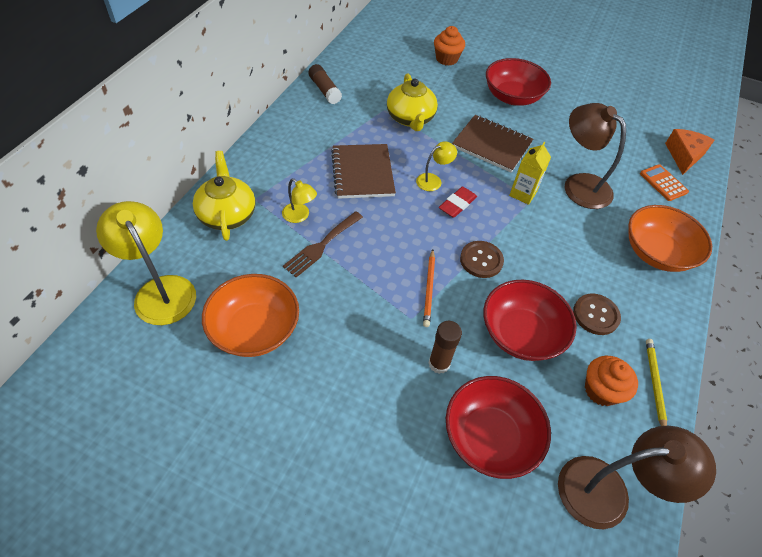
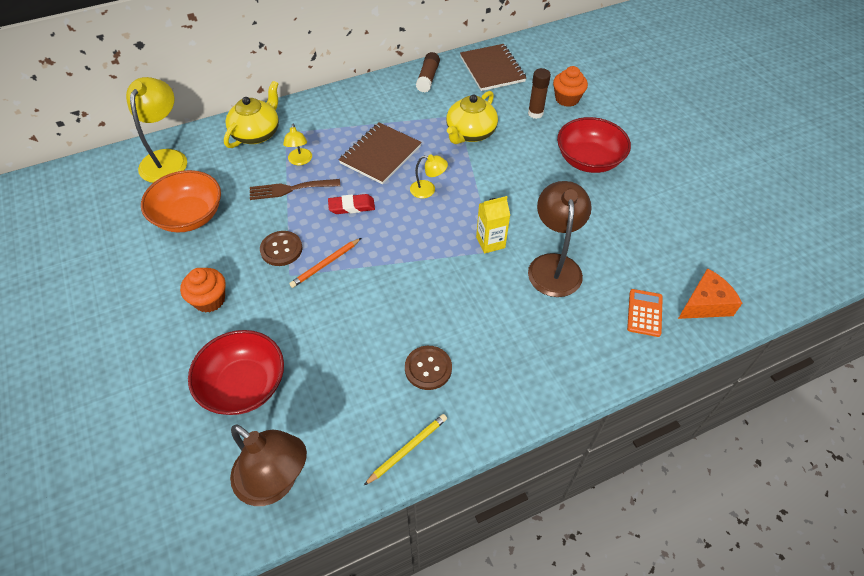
camera: 45 degrees right, 0 degrees up
brown glue stick [429,321,462,374] -> brown glue stick moved to [528,68,551,119]
red eraser [439,187,477,218] -> red eraser moved to [328,194,375,214]
brown notebook [452,115,533,173] -> brown notebook moved to [460,44,526,91]
brown button [460,241,504,278] -> brown button moved to [260,231,302,266]
red bowl [483,280,577,361] -> none
orange cupcake [585,356,638,406] -> orange cupcake moved to [180,268,225,313]
orange bowl [628,205,712,272] -> none

